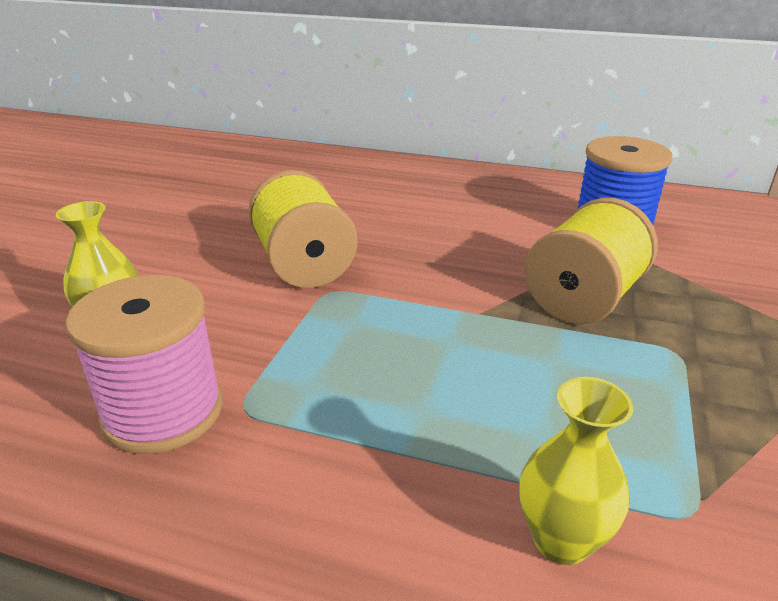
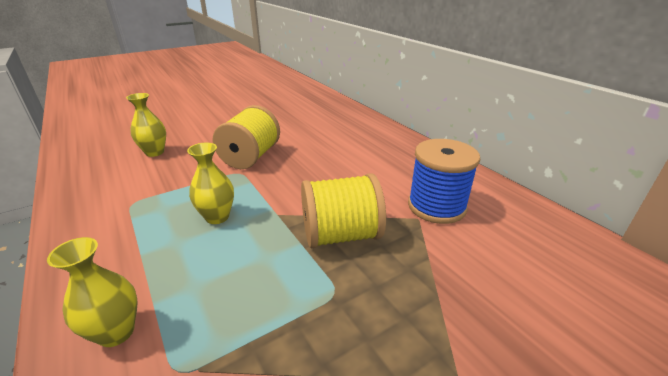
camera: 40 degrees right, 0 degrees up
pink spool [65,275,223,454] -> none
none -> yellow vase [187,143,234,224]

